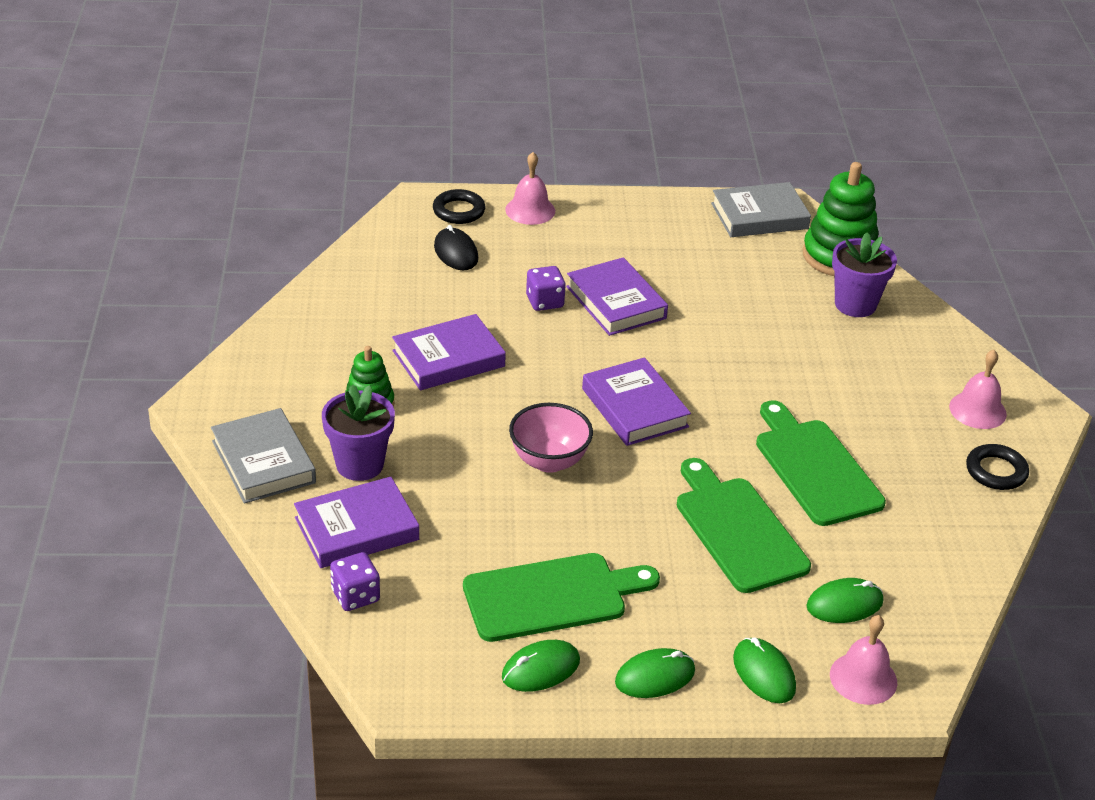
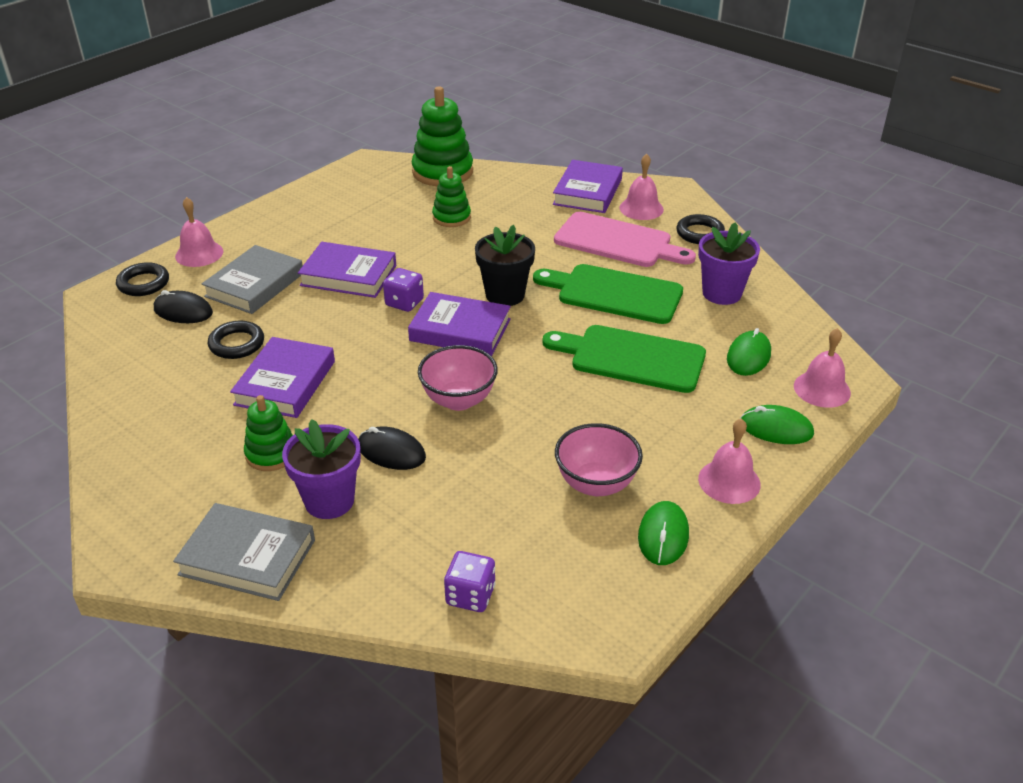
camera: 45 degrees left, 0 degrees up
purple book [294,477,419,568] -> purple book moved to [553,160,623,213]
green cutting board [463,553,660,642] -> pink bowl [555,423,643,496]
purple dice [526,266,566,311] -> purple dice moved to [383,268,424,312]
green mouse [615,648,695,698] -> pink bell [698,418,761,504]
grey book [711,182,811,237] -> grey book moved to [202,245,303,314]
purple flower pot [832,232,897,317] -> purple flower pot moved to [698,222,760,305]
none -> black ring [208,321,264,359]
none -> black mouse [358,426,426,470]
none -> green stacking toy [432,166,471,227]
none -> black flower pot [475,225,535,306]
none -> pink cutting board [554,212,696,267]

